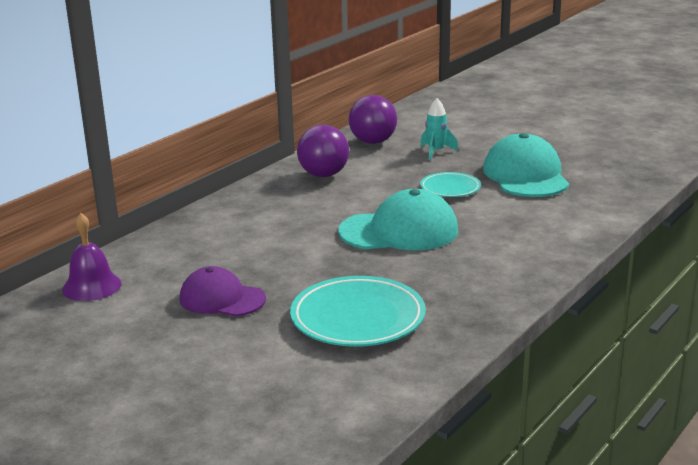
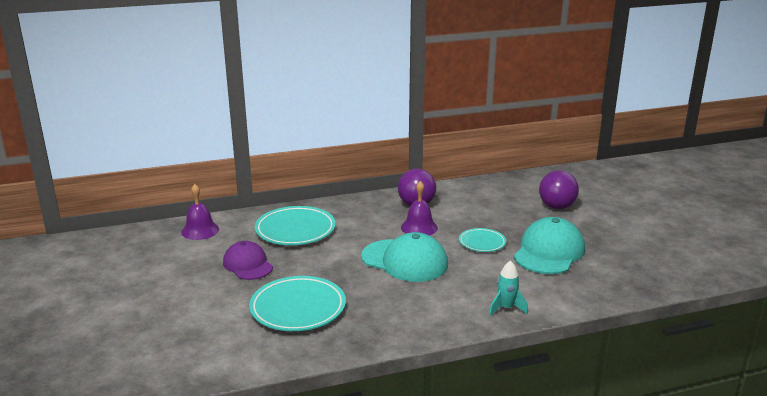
camera: 35 degrees right, 0 degrees up
purple ball [349,95,397,144] -> purple ball moved to [539,170,579,209]
turquoise rocket [420,98,458,161] -> turquoise rocket moved to [489,260,528,316]
none -> turquoise plate [255,206,336,245]
none -> purple bell [401,181,438,235]

